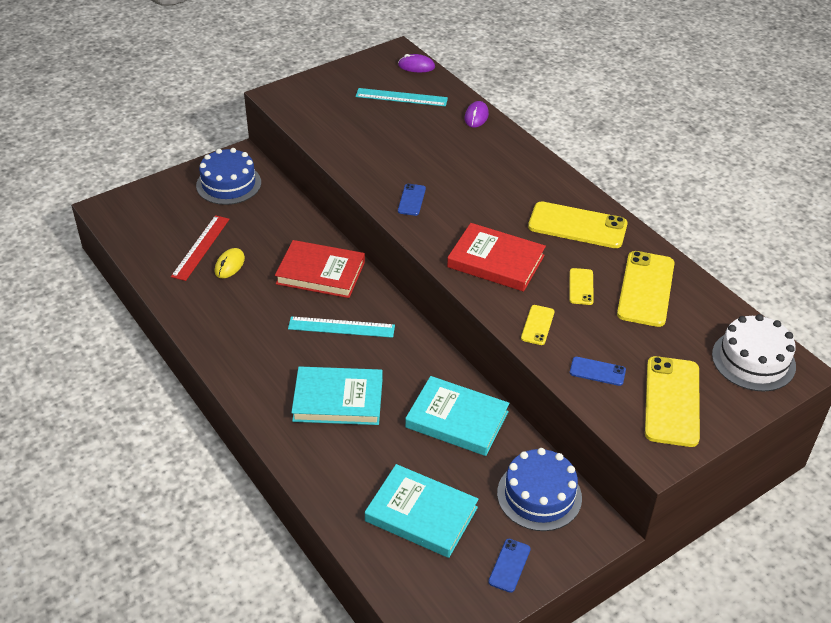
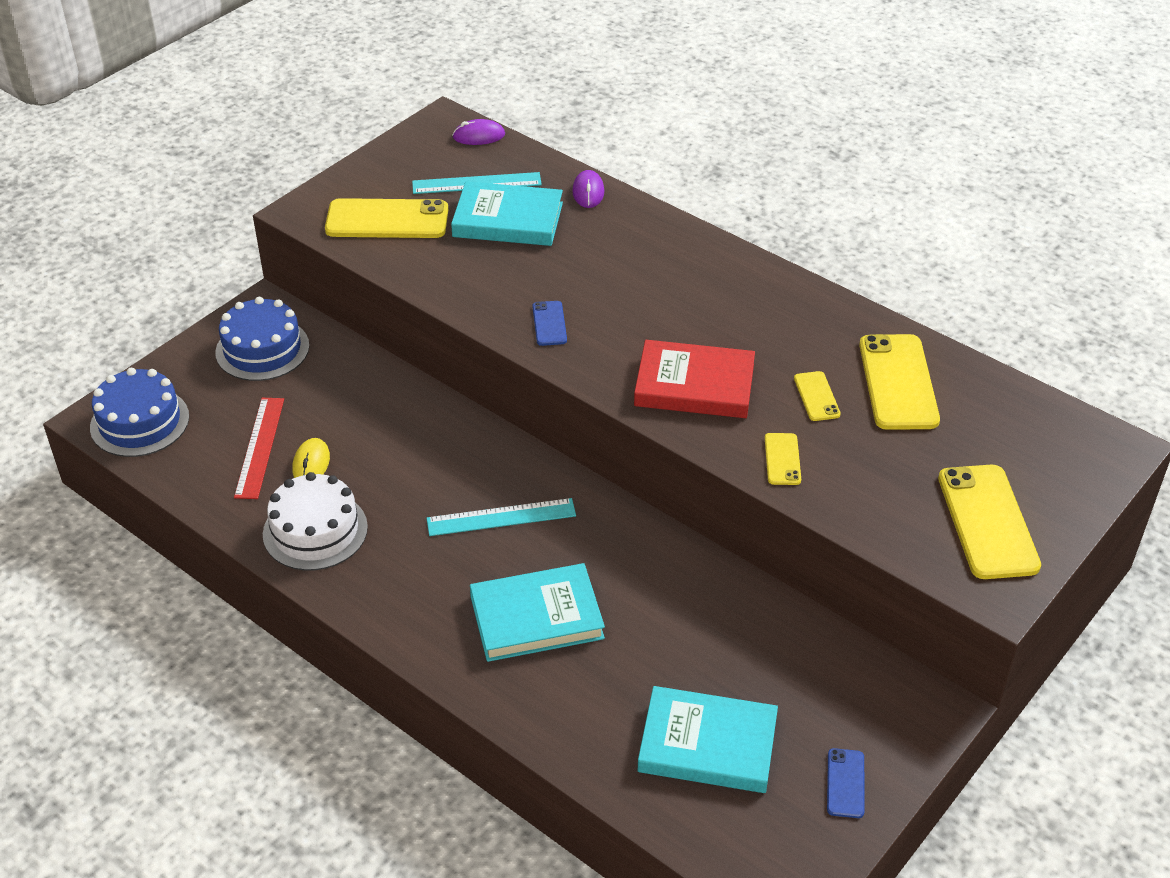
camera: 15 degrees left, 0 degrees up
red book [275,240,365,298] -> none
turquoise book [405,376,510,456] -> turquoise book moved to [451,181,563,246]
blue cake [497,448,582,531] -> blue cake moved to [90,368,189,457]
yellow phone [528,201,628,248] -> yellow phone moved to [325,198,448,238]
blue phone [570,357,626,386] -> none
white cake [712,314,796,392] -> white cake moved to [263,472,368,570]

